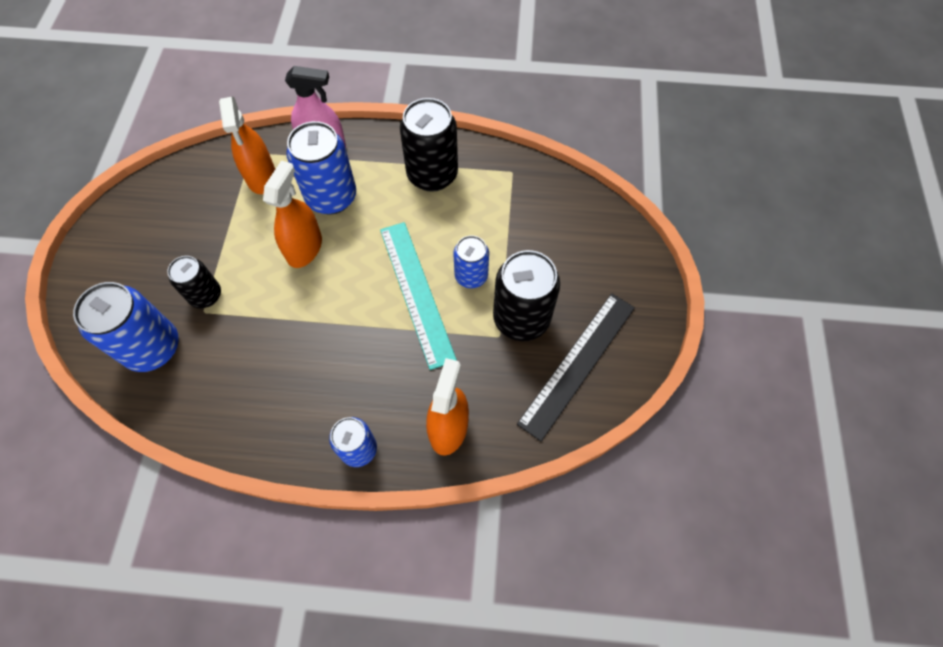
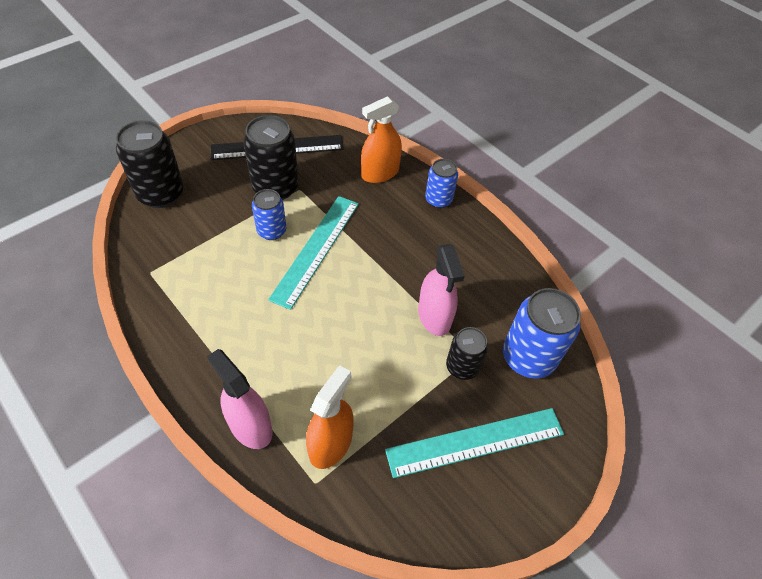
camera: 140 degrees left, 10 degrees down
orange spray bottle [263,161,322,268] -> none
blue can [286,121,356,214] -> none
black can [400,98,458,192] -> black can moved to [116,120,184,208]
none -> turquoise ruler [385,408,564,478]
none -> pink spray bottle [418,244,465,336]

